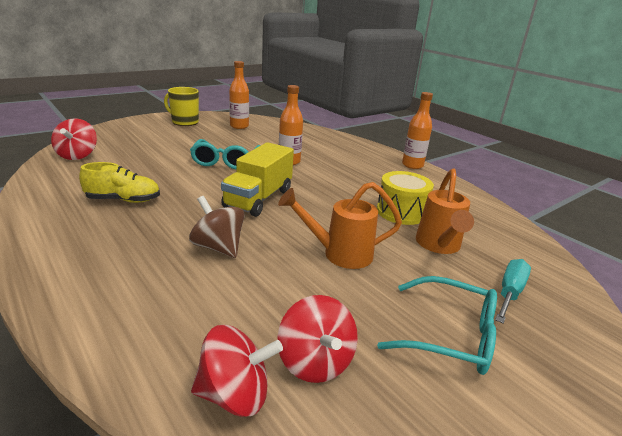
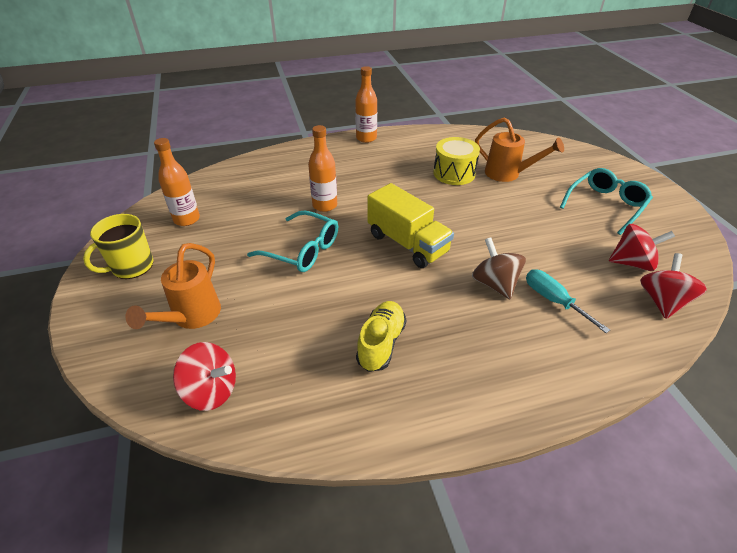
camera: 65 degrees left, 15 degrees up
brown spinning top [189,196,245,258] -> brown spinning top turned 90 degrees clockwise [472,237,526,299]
orange watering can [278,182,402,269] -> orange watering can moved to [125,243,221,329]
turquoise screwdriver [495,259,531,324] -> turquoise screwdriver moved to [526,269,610,333]

